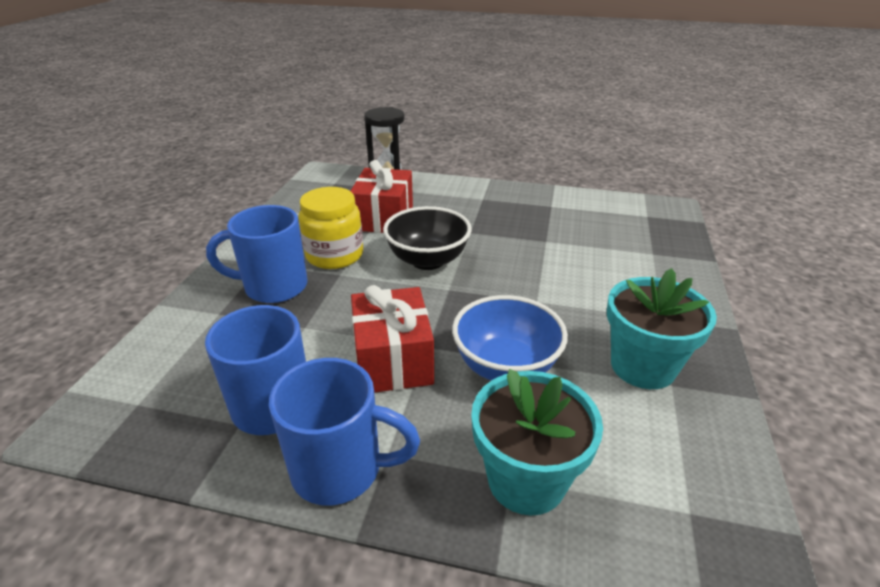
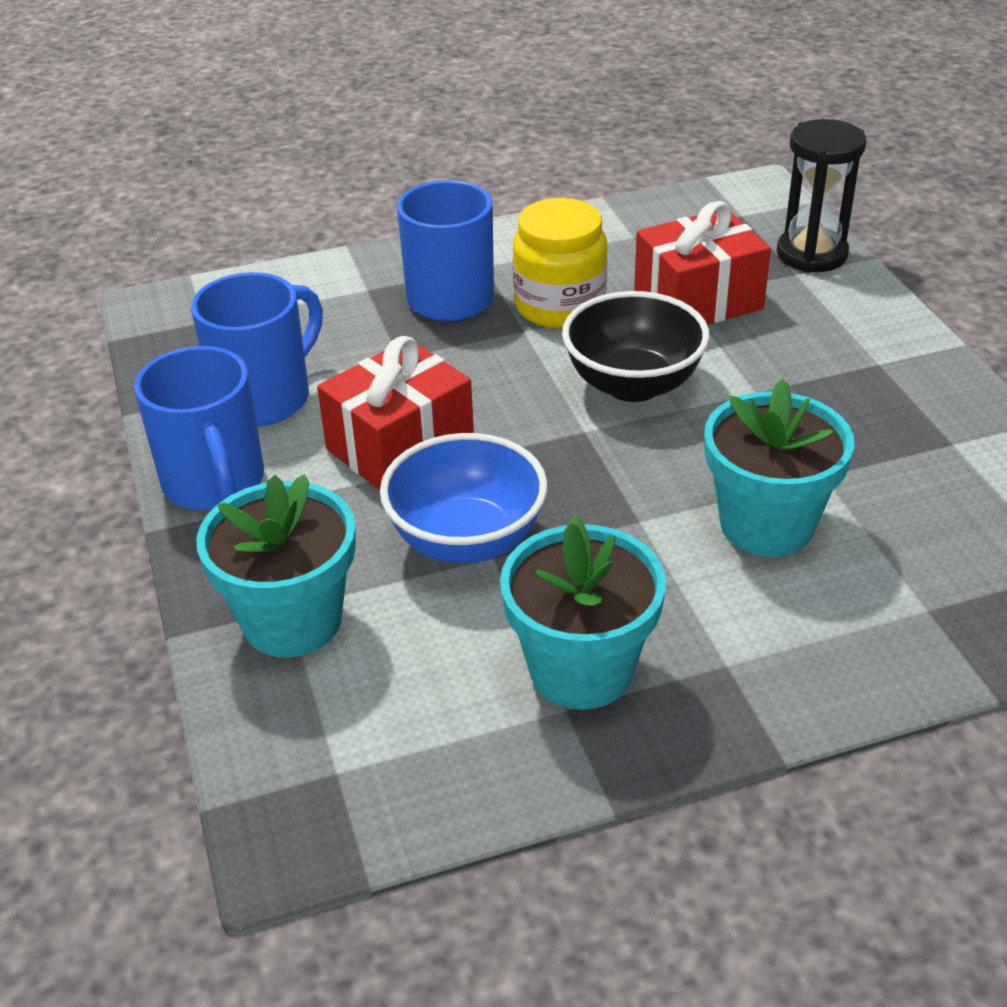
camera: 60 degrees right, 5 degrees up
none -> turquoise flower pot [704,378,854,557]

